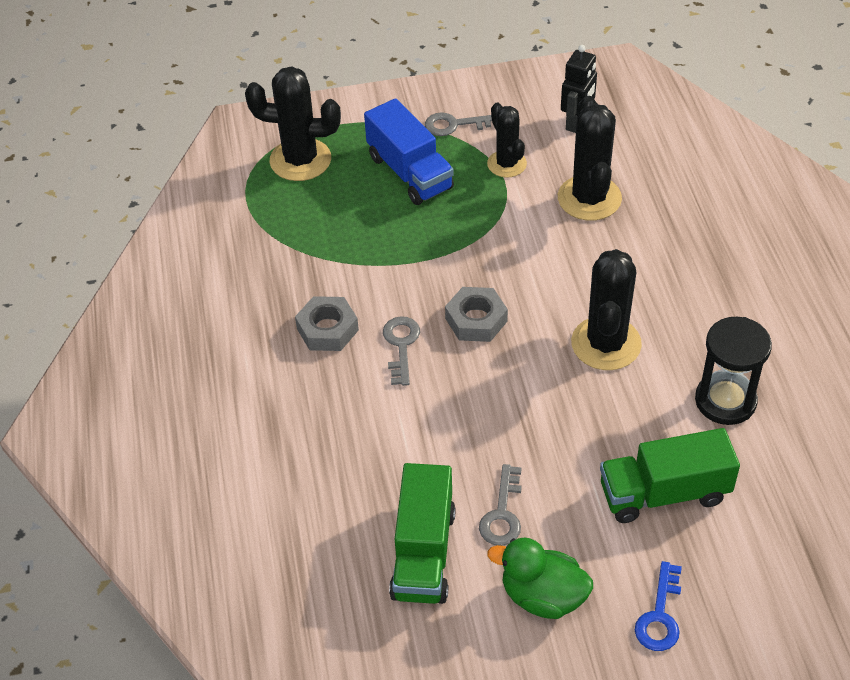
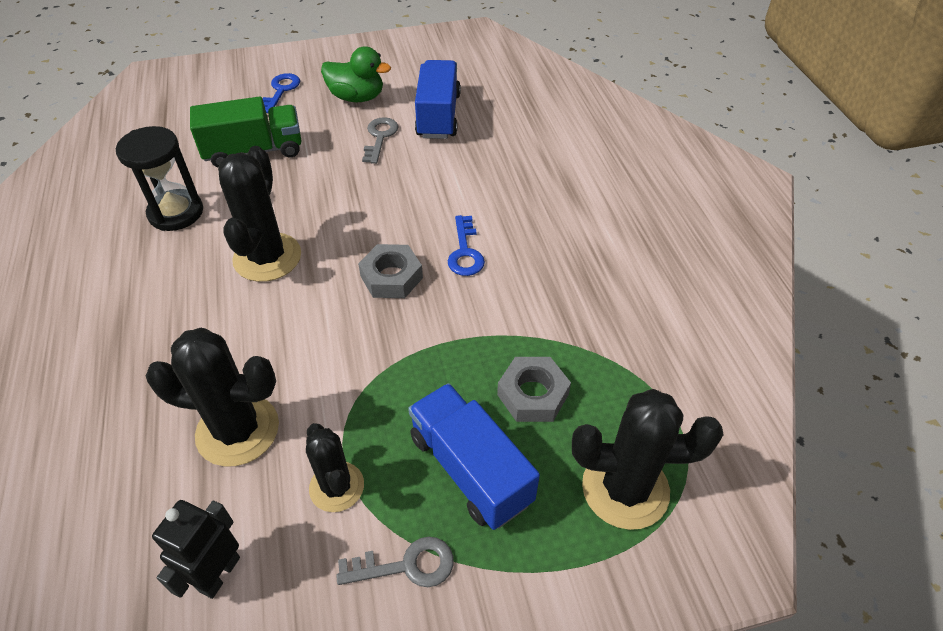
camera: 175 degrees right, 0 degrees up
grey nut [295,296,359,351] -> grey nut moved to [497,357,571,422]
grey key [383,316,420,386] -> blue key [448,215,485,276]
green truck [389,463,456,604] -> blue truck [415,60,461,139]
black cactus [558,96,622,221] -> black cactus turned 75 degrees counterclockwise [146,328,279,467]

